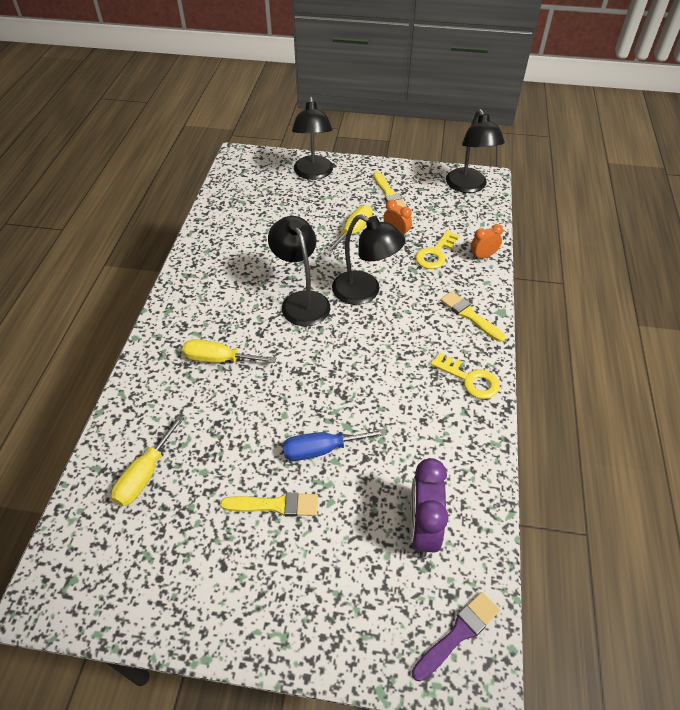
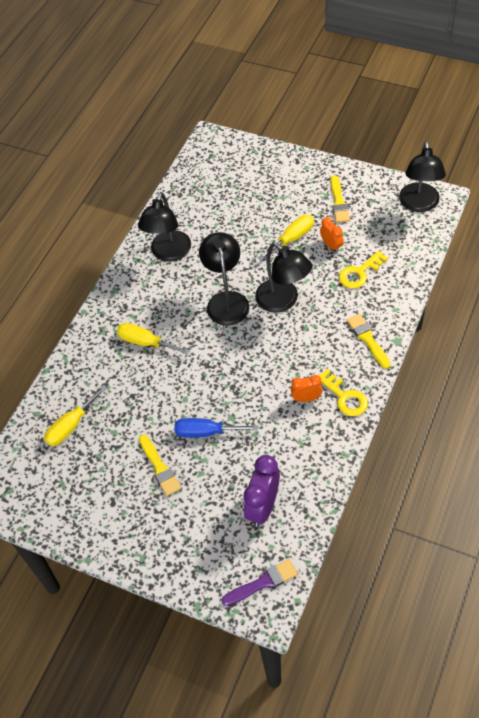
camera: 20 degrees right, 5 degrees up
yellow brush [220,492,318,517] -> yellow brush turned 45 degrees clockwise [139,435,182,496]
black lamp [292,97,333,180] -> black lamp moved to [138,192,191,262]
orange clock [471,224,503,259] -> orange clock moved to [291,375,322,402]

